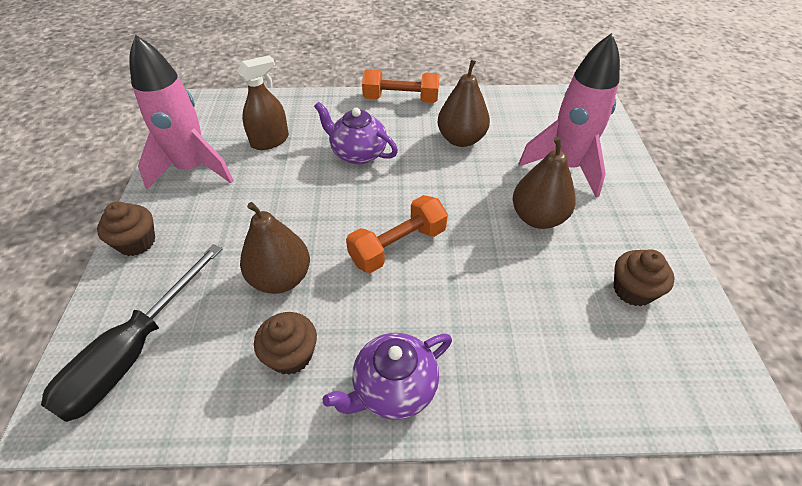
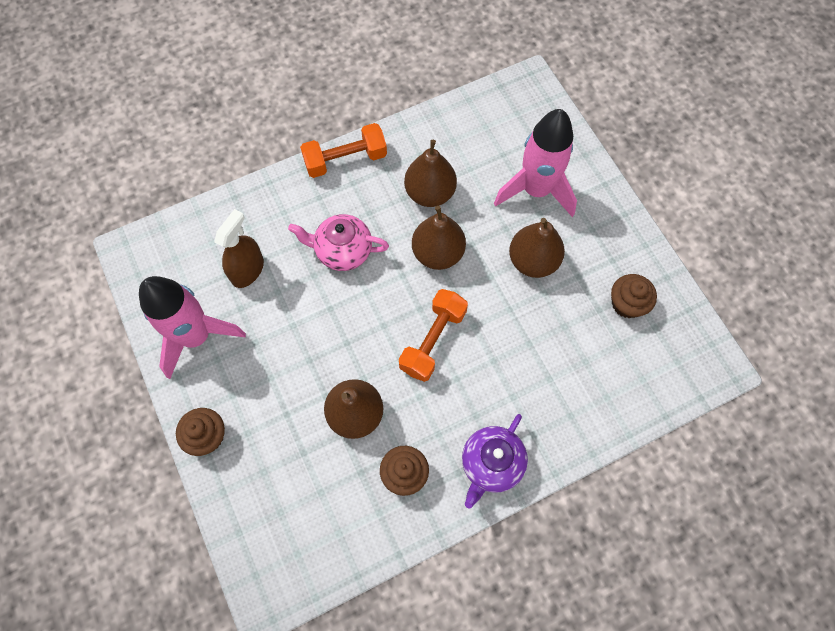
camera: 25 degrees left, 20 degrees up
black screwdriver [41,244,222,422] -> none
purple teapot [314,102,398,164] -> pink teapot [288,214,389,271]
none -> brown pear [412,206,466,270]

